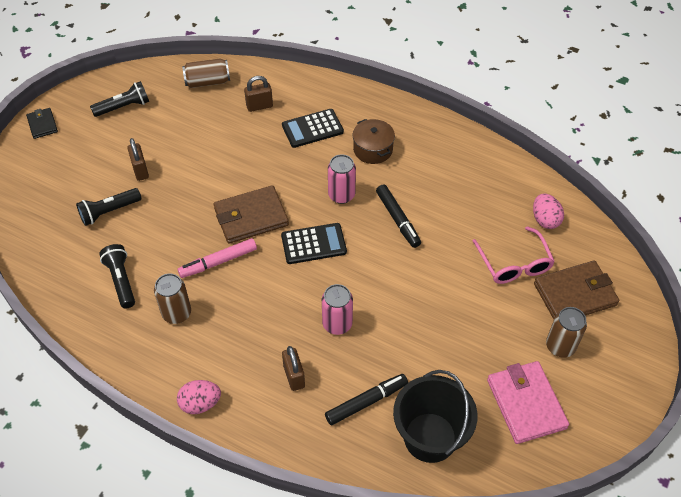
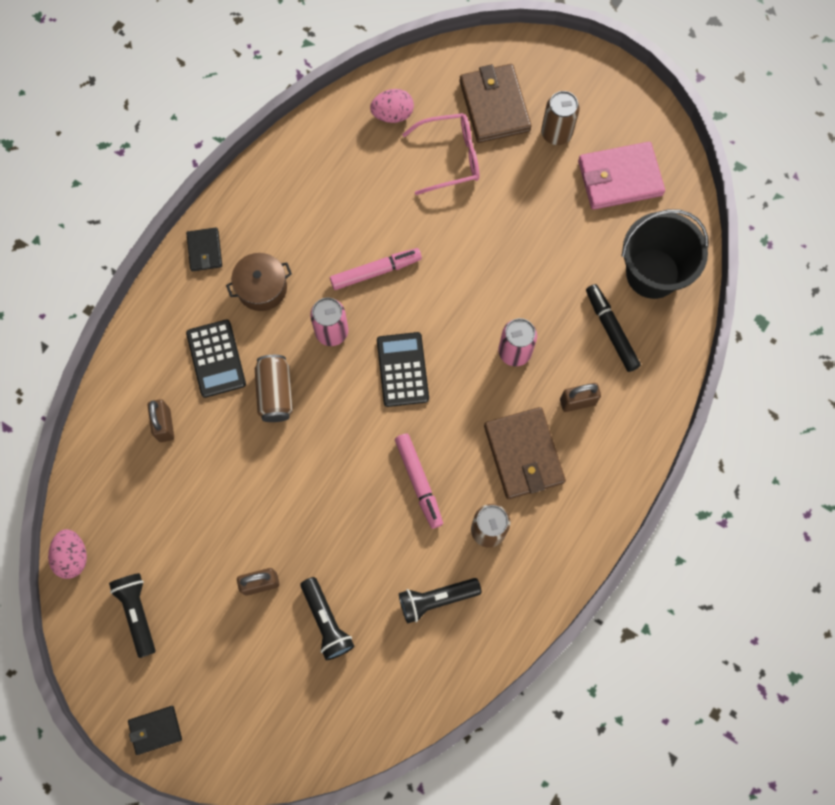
camera: 85 degrees left, 20 degrees up
pink egg [177,380,221,414] -> pink egg moved to [48,529,87,579]
brown can [182,59,230,88] -> brown can moved to [255,355,293,422]
brown wallet [214,185,289,244] -> brown wallet moved to [484,407,566,499]
black marker [376,184,421,248] -> pink marker [330,248,422,290]
none -> black wallet [186,228,222,271]

